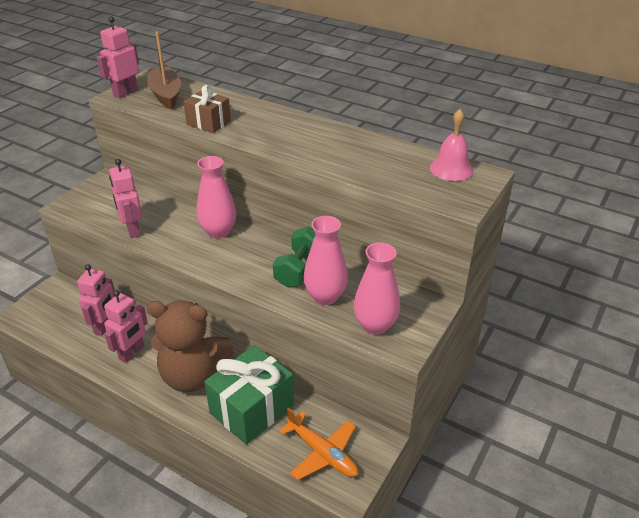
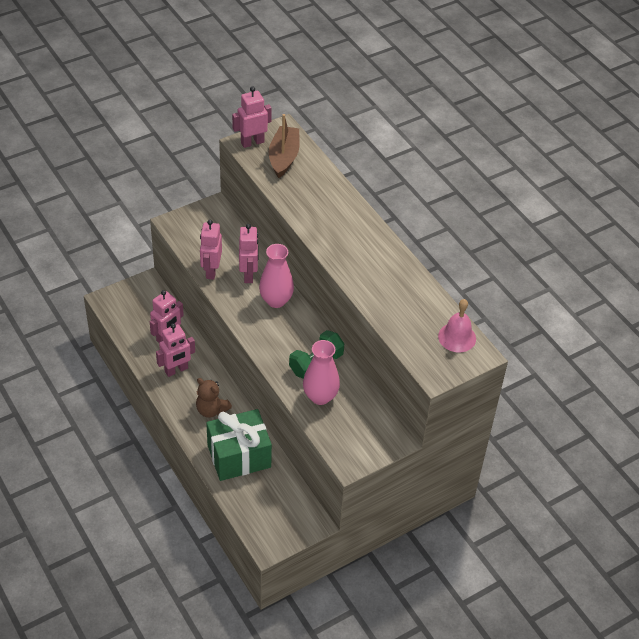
camera: 25 degrees right, 10 degrees up
brown teddy bear [147,300,233,392] -> brown teddy bear [196,378,232,418], size x0.54
brown gift [183,85,231,133] -> none
orange plane [279,408,358,480] -> none
pink vase [354,243,400,335] -> none
none -> pink robot [239,224,259,283]

